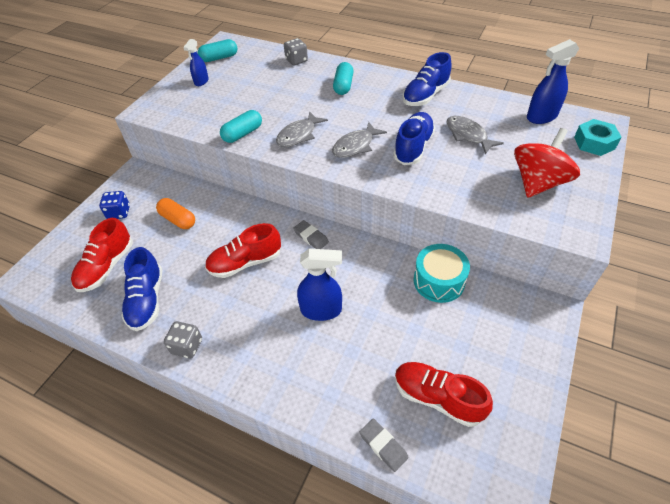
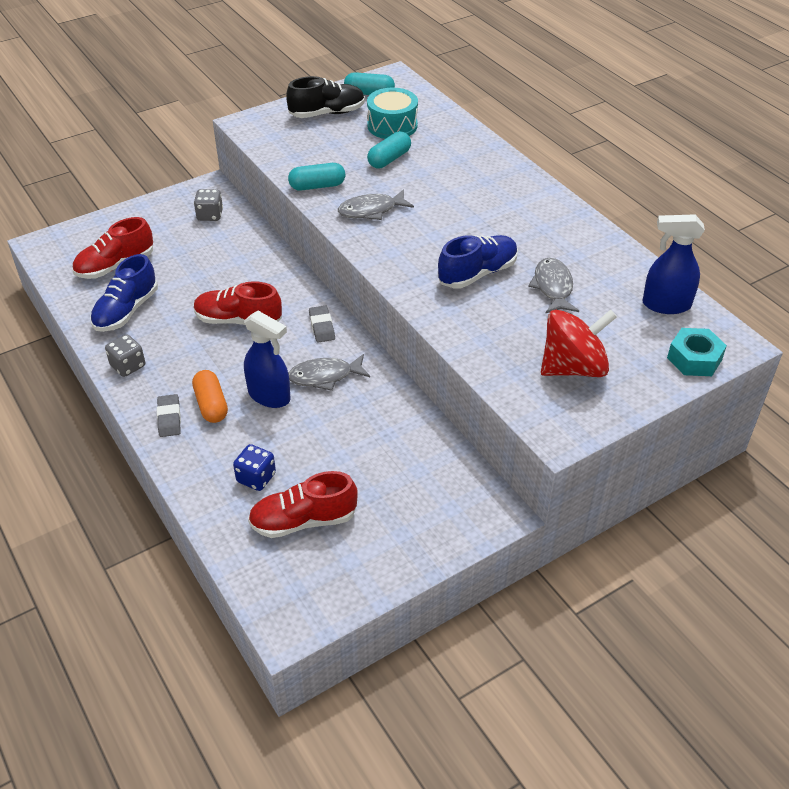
camera: 30 degrees right, 5 degrees down
blue dice [99,191,130,219] -> blue dice moved to [233,444,276,491]
orange capsule [156,198,195,229] -> orange capsule moved to [192,370,228,423]
blue spray bottle [183,39,209,86] -> black shoe [286,76,365,118]
grey dice [284,38,308,65] -> grey dice moved to [194,189,223,221]
grey fish [332,122,387,158] -> grey fish moved to [288,354,370,391]
turquoise capsule [333,62,354,95] -> turquoise capsule moved to [367,131,411,168]
grey eraser [359,419,409,472] -> grey eraser moved to [157,394,181,437]
red shoe [395,362,493,427] -> red shoe turned 75 degrees counterclockwise [248,471,358,538]
blue shoe [402,52,452,106] -> none
turquoise drum [414,244,470,303] -> turquoise drum moved to [367,88,418,139]

